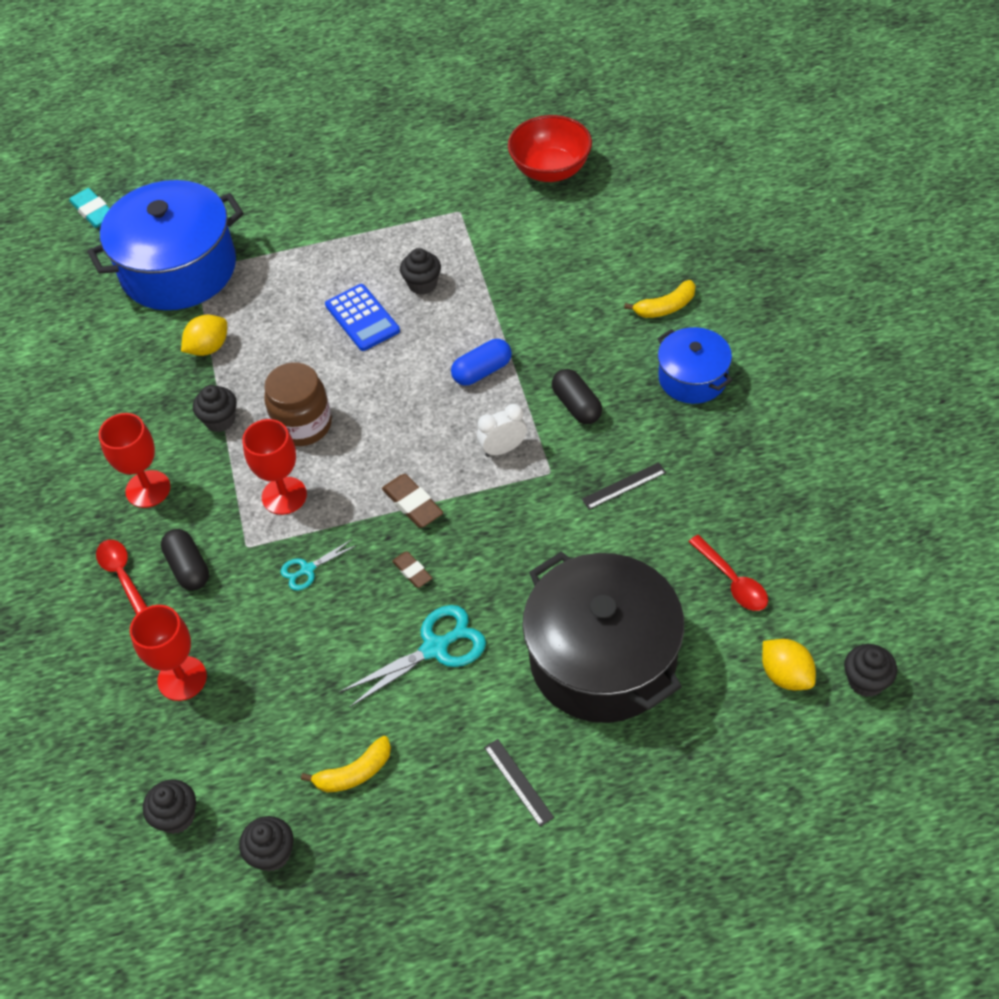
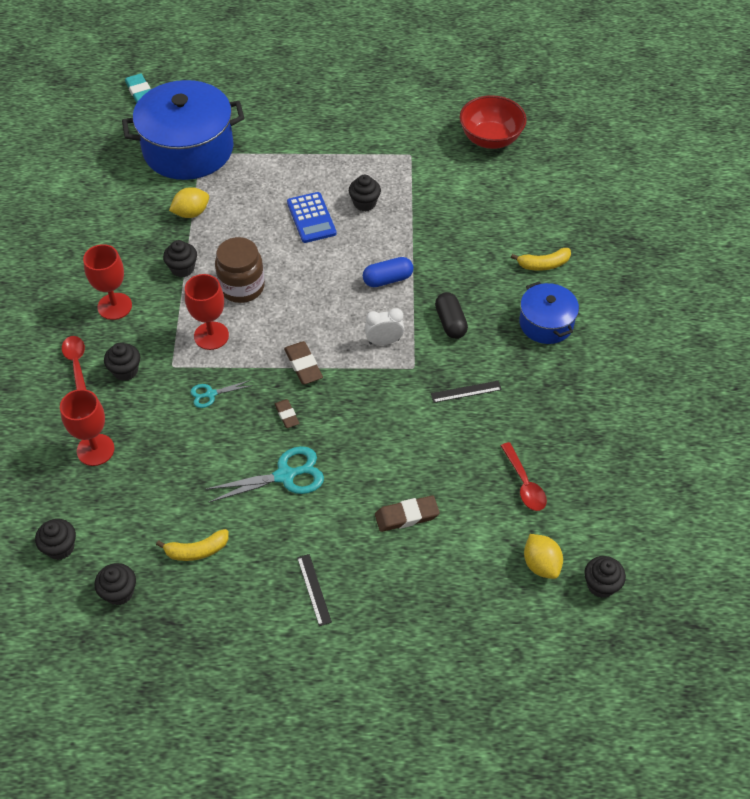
camera: 10 degrees right, 0 degrees up
black capsule [161,529,209,590] -> black cupcake [104,343,140,381]
black pot [522,552,684,723] -> brown eraser [375,495,440,532]

